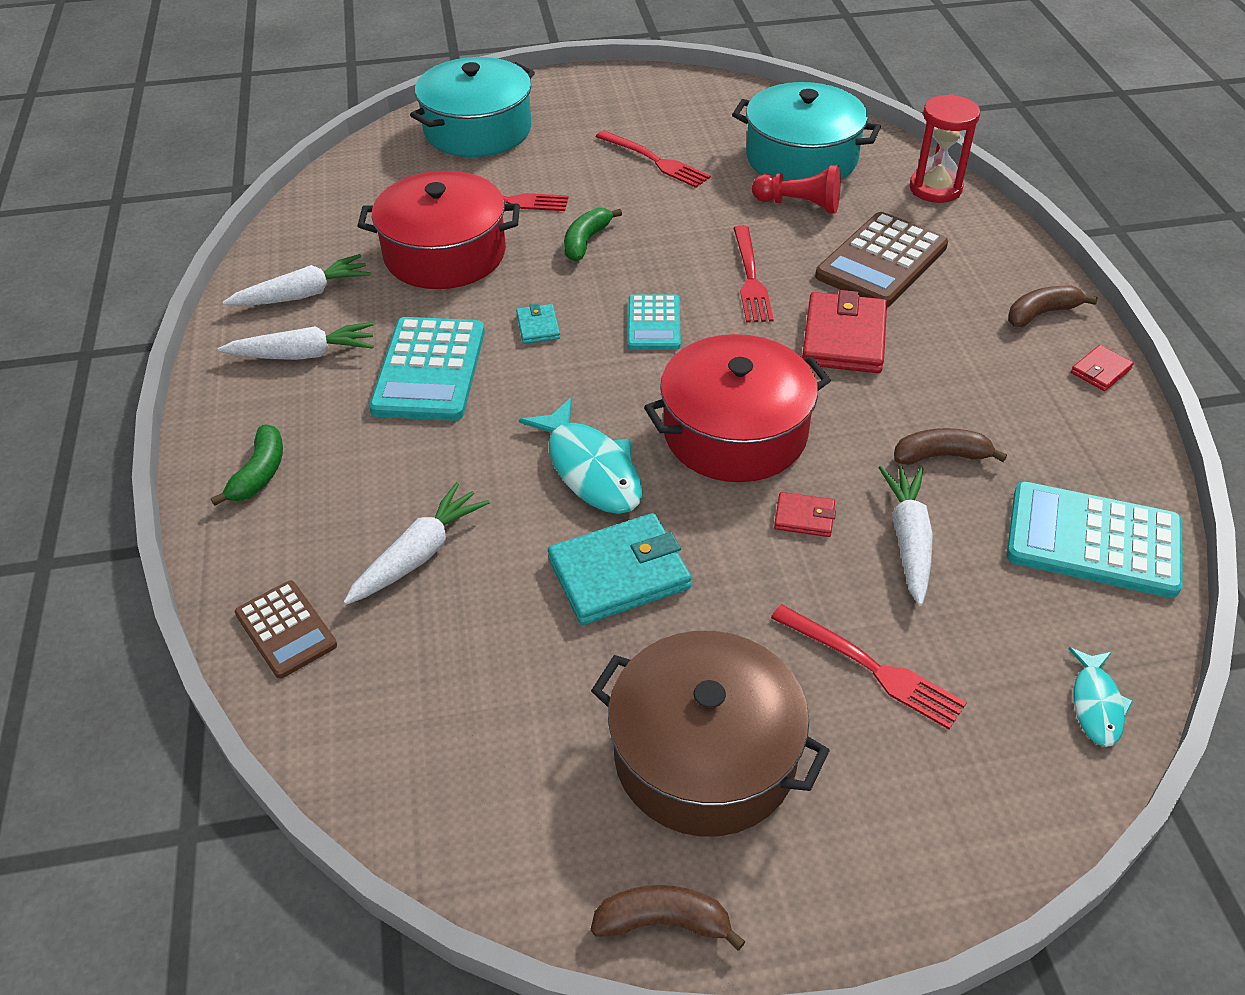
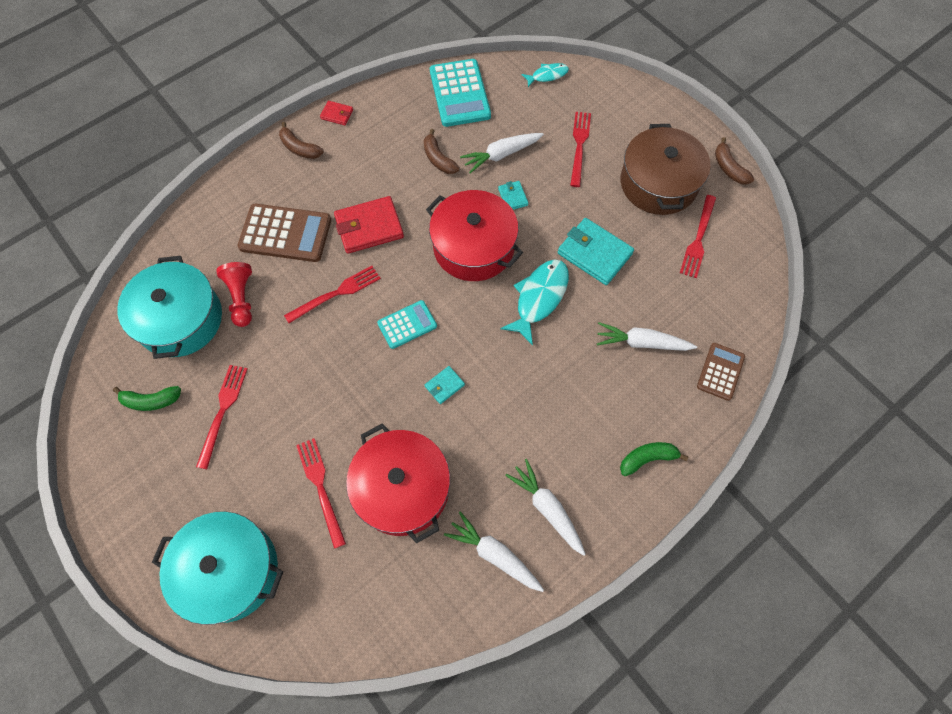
camera: 120 degrees left, 20 degrees up
turquoise calculator [369,317,485,421] -> none
green banana [564,208,622,261] -> green banana moved to [113,386,181,411]
red wallet [774,492,836,537] -> turquoise wallet [498,181,529,210]
red hourglass [909,94,980,203] -> none
none -> red fork [680,195,716,278]

